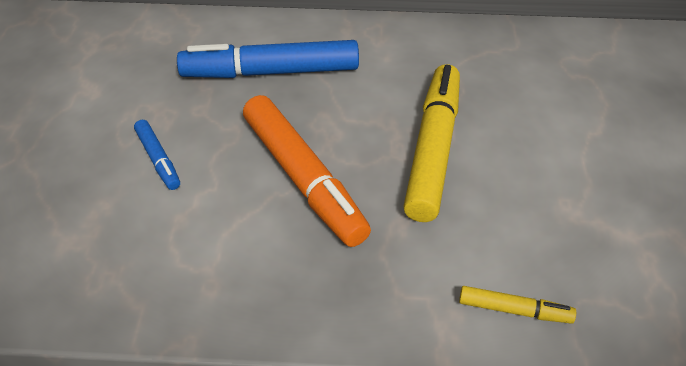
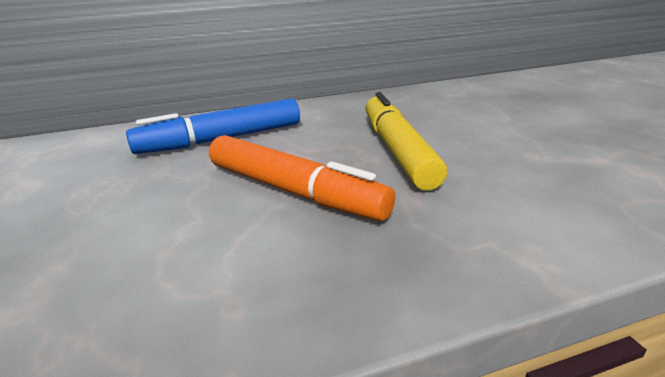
camera: 20 degrees left, 20 degrees down
blue marker [134,120,180,190] -> none
yellow marker [459,286,576,324] -> none

